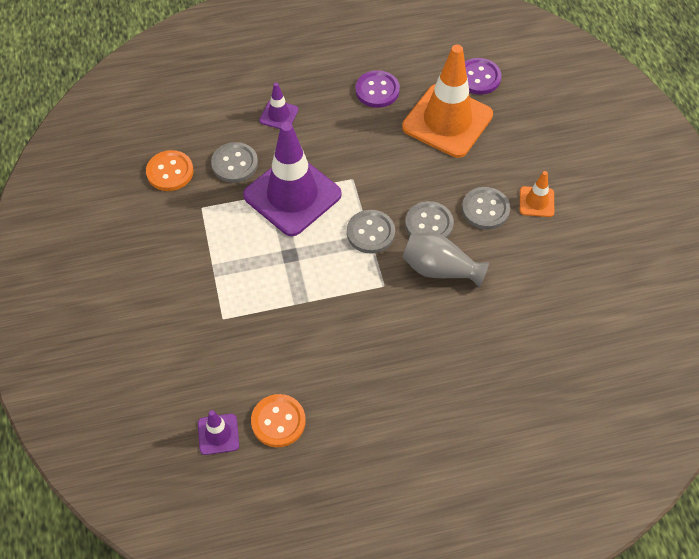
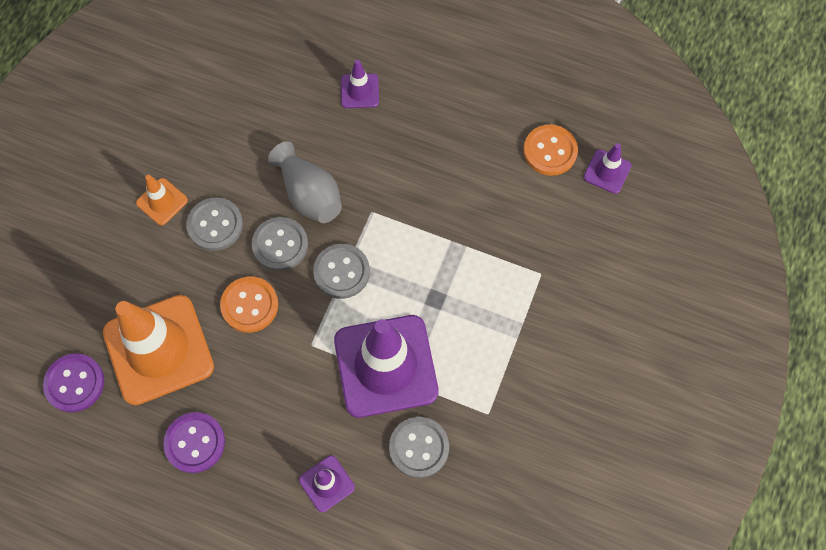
camera: 145 degrees left, 10 degrees up
orange button [146,150,194,191] -> orange button moved to [220,276,278,333]
none -> purple traffic cone [341,60,379,108]

